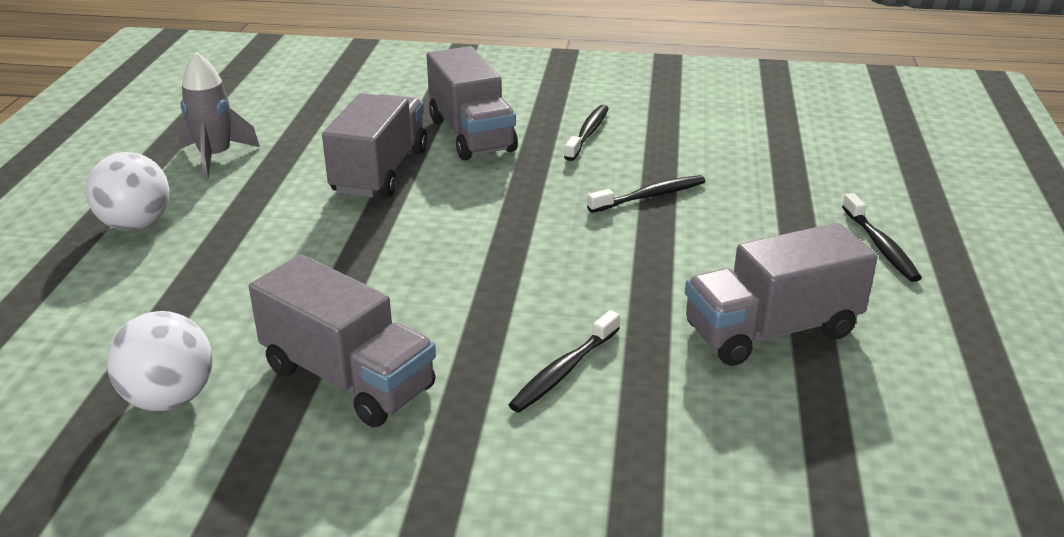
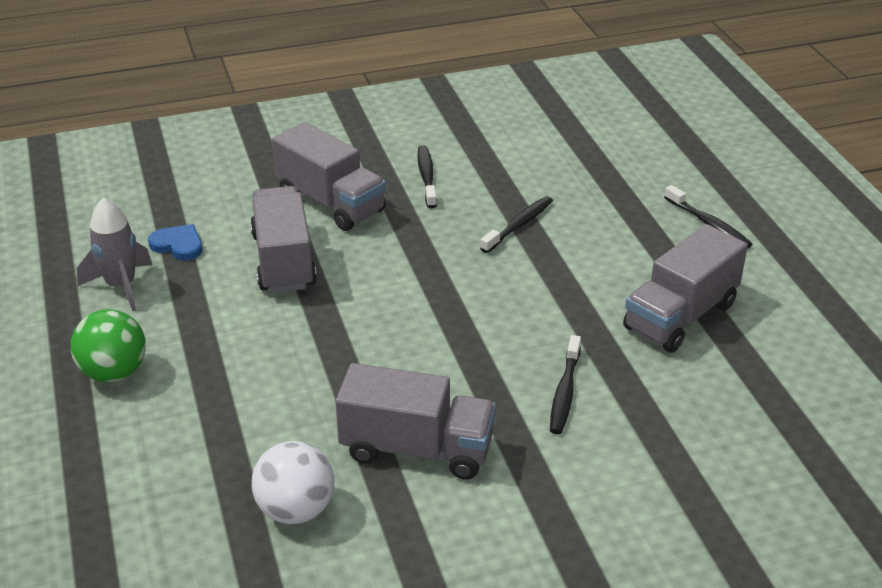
camera: 25 degrees left, 5 degrees up
white ball [86,152,170,231] -> green ball [71,309,146,382]
none -> blue heart [148,224,203,260]

